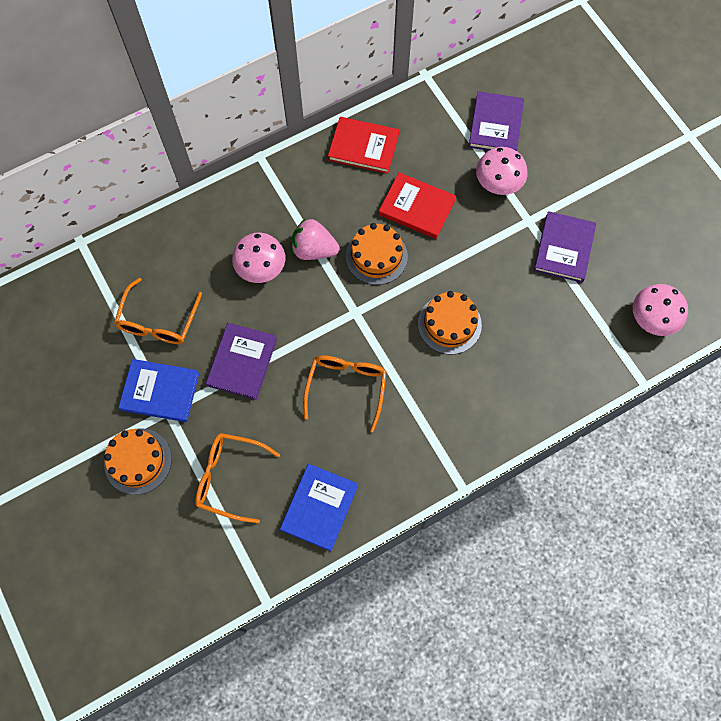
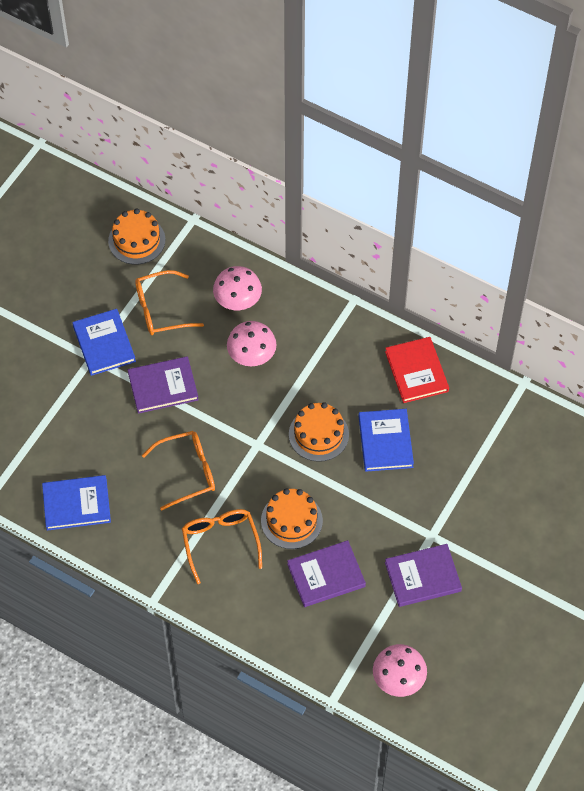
camera: 60 degrees right, 10 degrees down
orange cake [104,428,172,495] -> orange cake moved to [108,209,165,265]
orange glasses [195,433,280,524] -> orange glasses moved to [182,509,262,584]
pink strawberry [292,218,340,260] -> none
red book [379,172,456,239] -> blue book [358,409,414,472]
purple book [469,91,524,151] -> purple book moved to [287,540,366,607]
pink mushroom [476,147,527,195] -> pink mushroom moved to [213,266,262,310]

